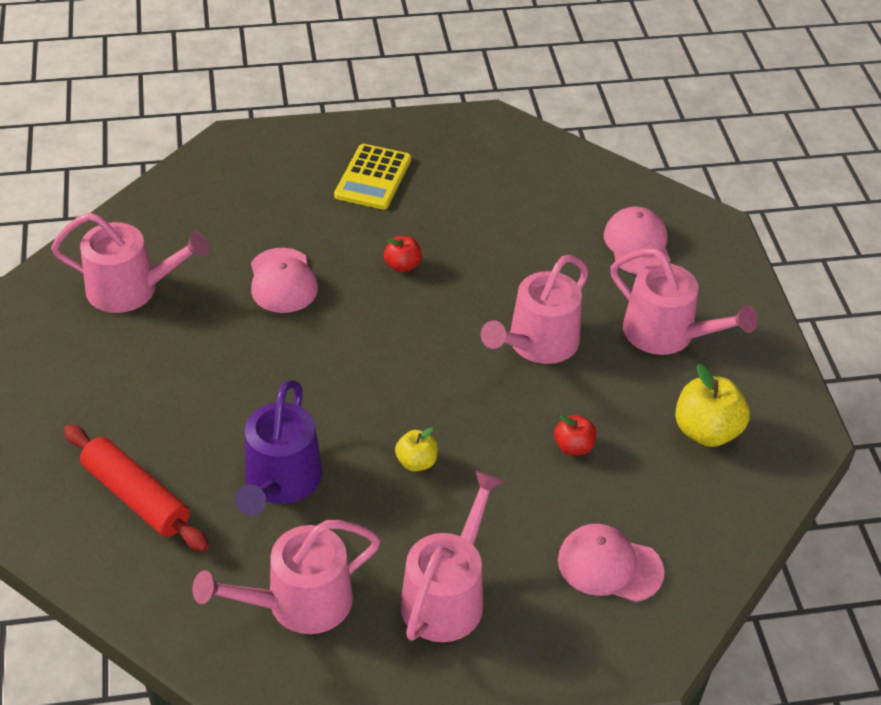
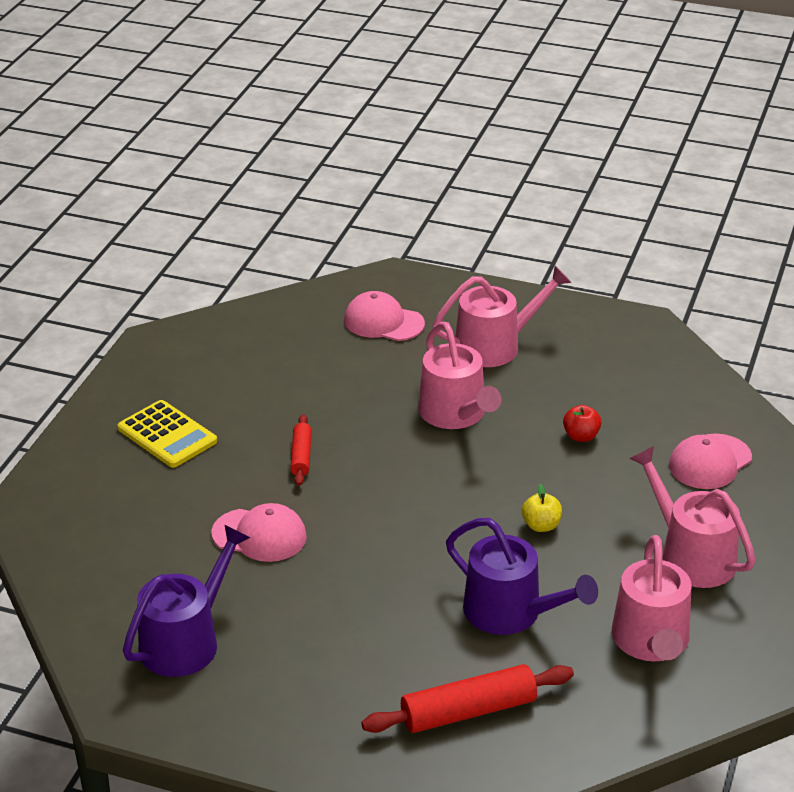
camera: 60 degrees left, 10 degrees down
pink watering can [51,213,209,313] -> purple watering can [123,525,250,677]
red apple [384,236,422,273] -> red rolling pin [290,414,312,486]
yellow apple [675,364,750,447] -> none

